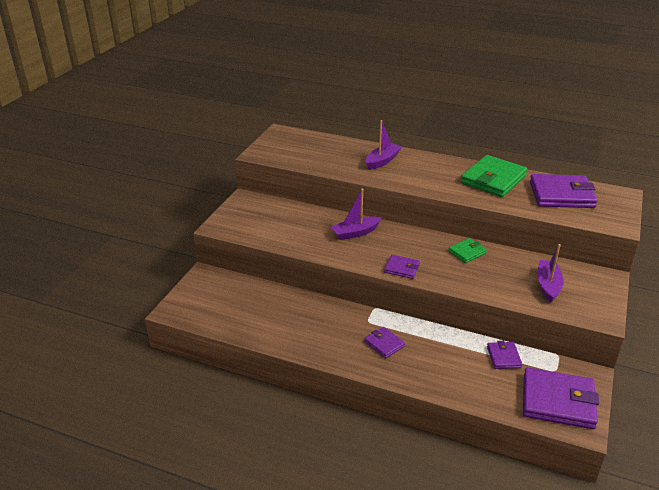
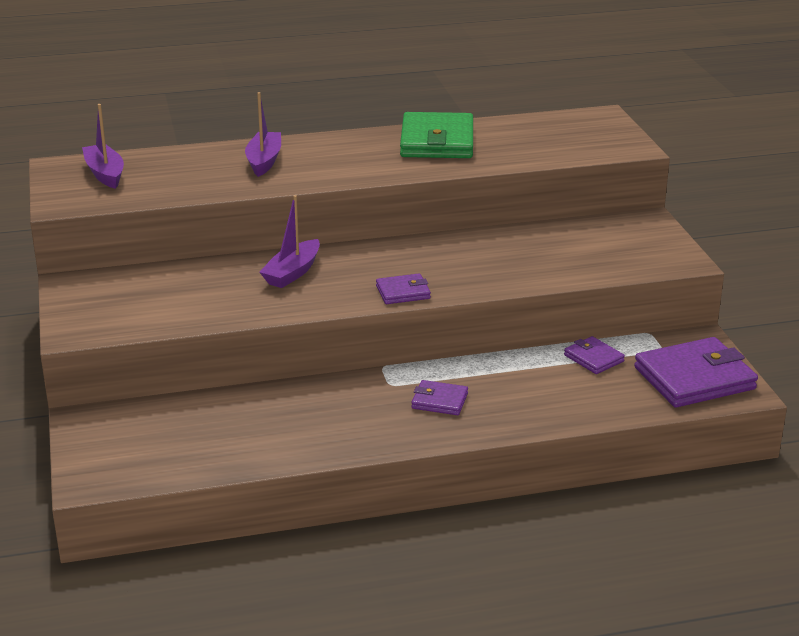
camera: 35 degrees left, 5 degrees down
green wallet [449,238,487,263] -> none
purple wallet [530,174,598,208] -> none
purple boat [537,244,564,303] -> purple boat moved to [82,104,124,189]

